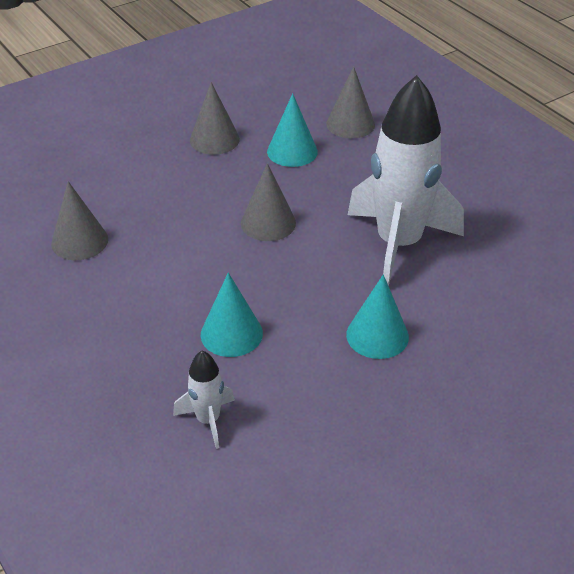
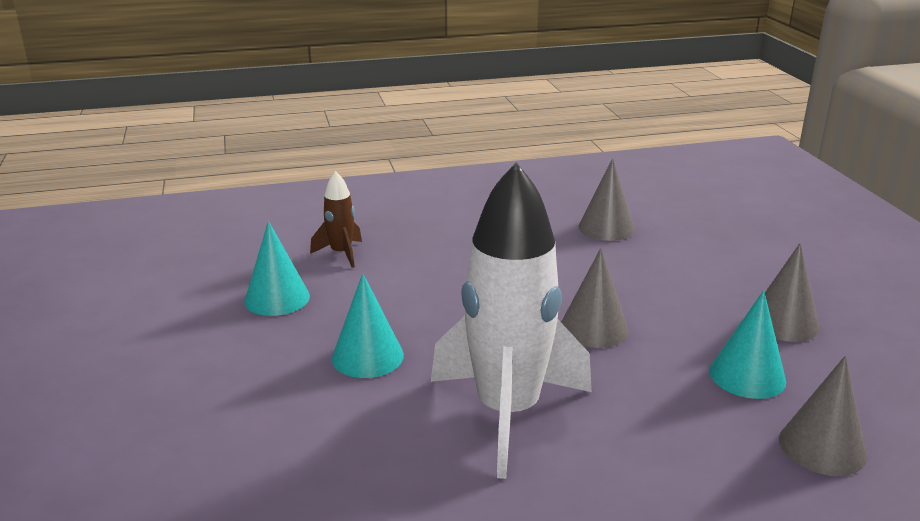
camera: 110 degrees right, 15 degrees down
white rocket [173,351,235,449] -> brown rocket [310,171,362,268]
turquoise cone [201,273,263,357] -> turquoise cone moved to [244,221,310,316]

